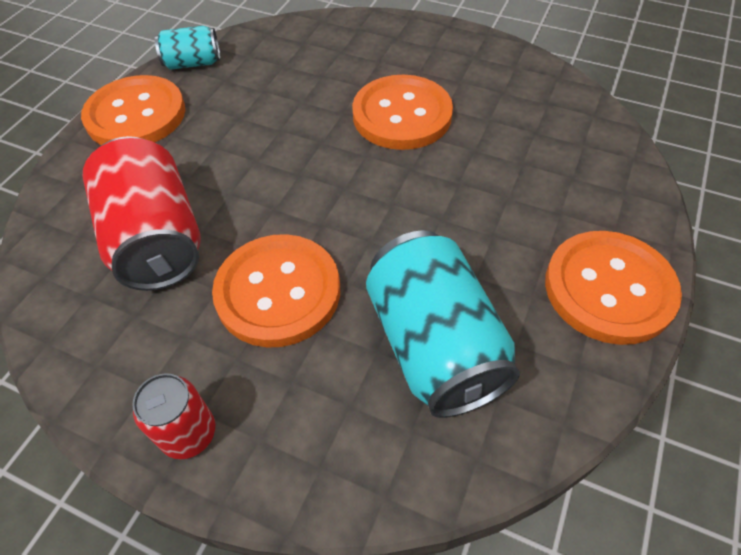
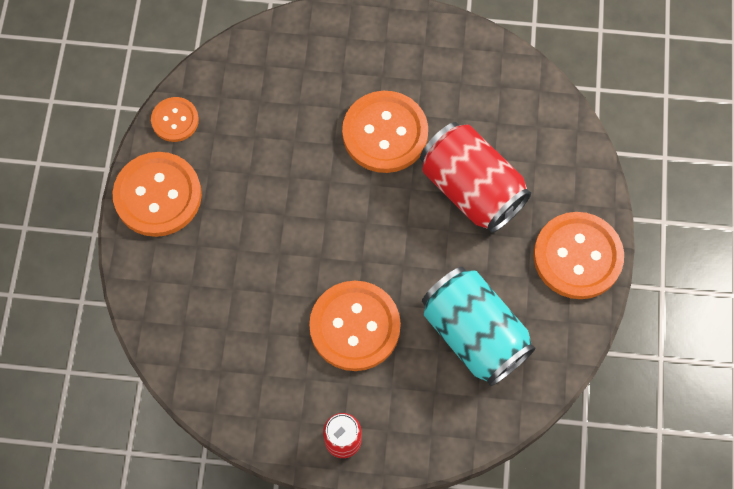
camera: 20 degrees left, 15 degrees up
red can [82,136,201,291] -> red can moved to [420,122,531,233]
turquoise can [155,26,220,70] -> orange button [151,97,199,142]

